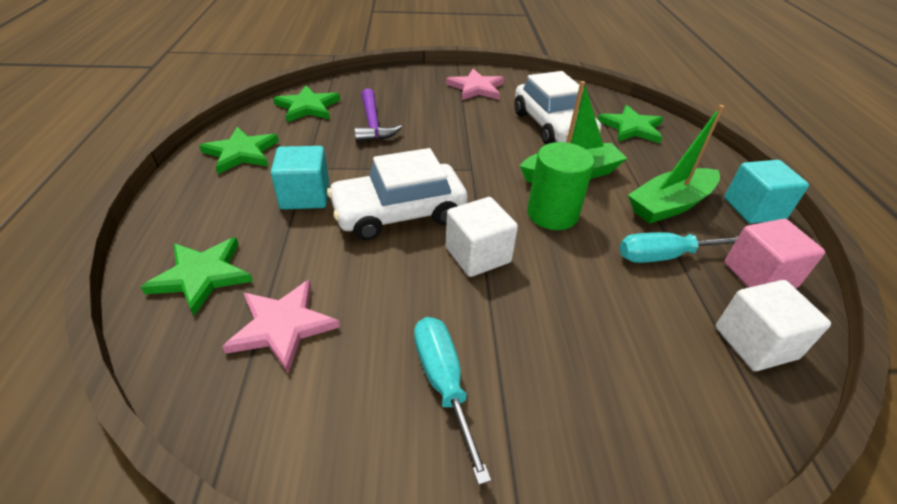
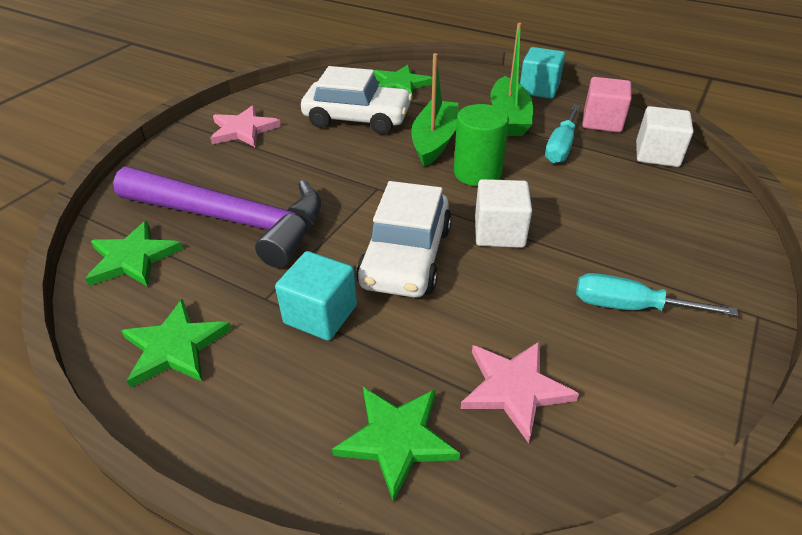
camera: 55 degrees left, 0 degrees up
purple hammer [354,88,402,143] -> purple hammer [113,167,321,268], size x1.91

